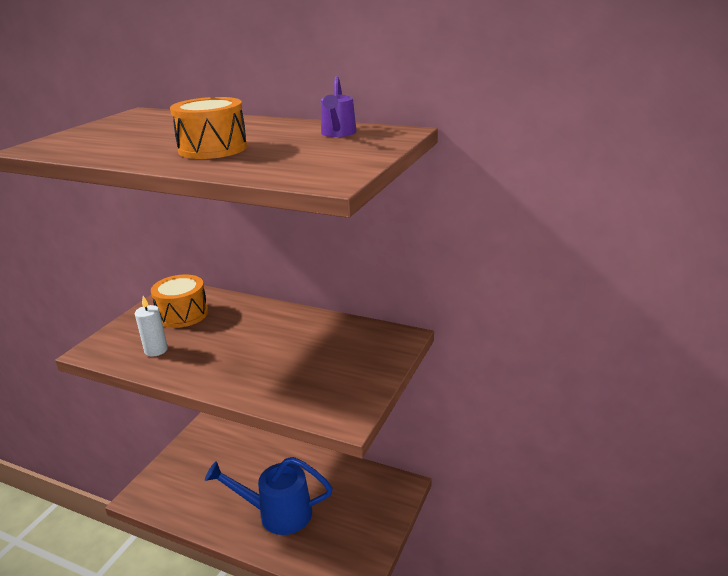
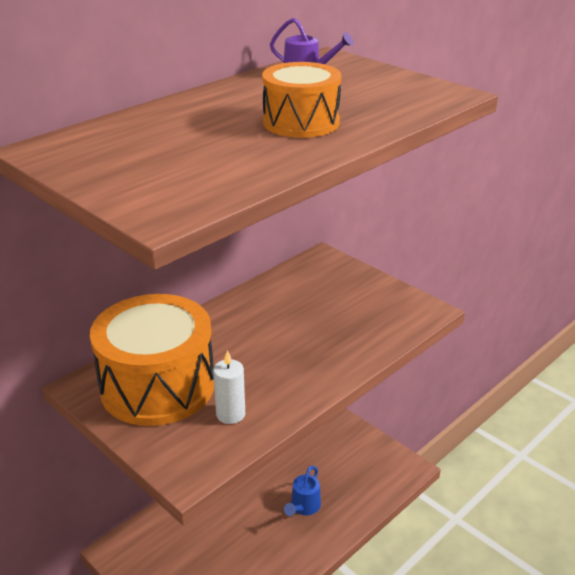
camera: 70 degrees left, 5 degrees up
orange drum [151,275,208,328] -> orange drum [90,294,214,426], size x1.69
blue watering can [205,457,333,535] -> blue watering can [284,466,321,516], size x0.53

